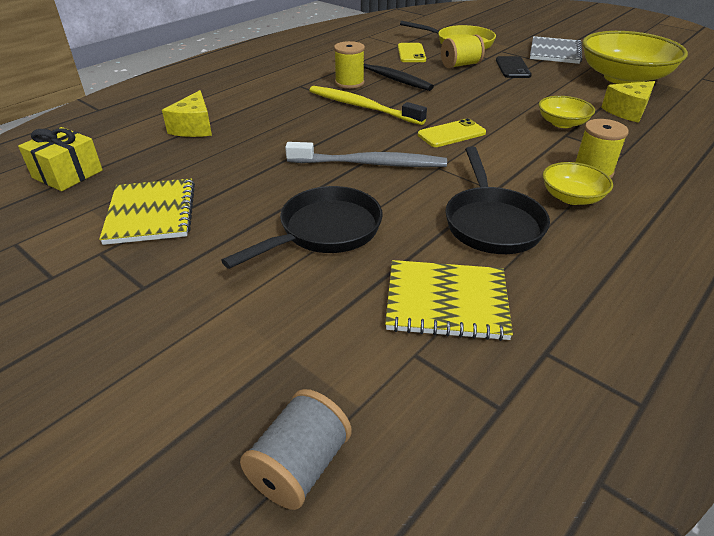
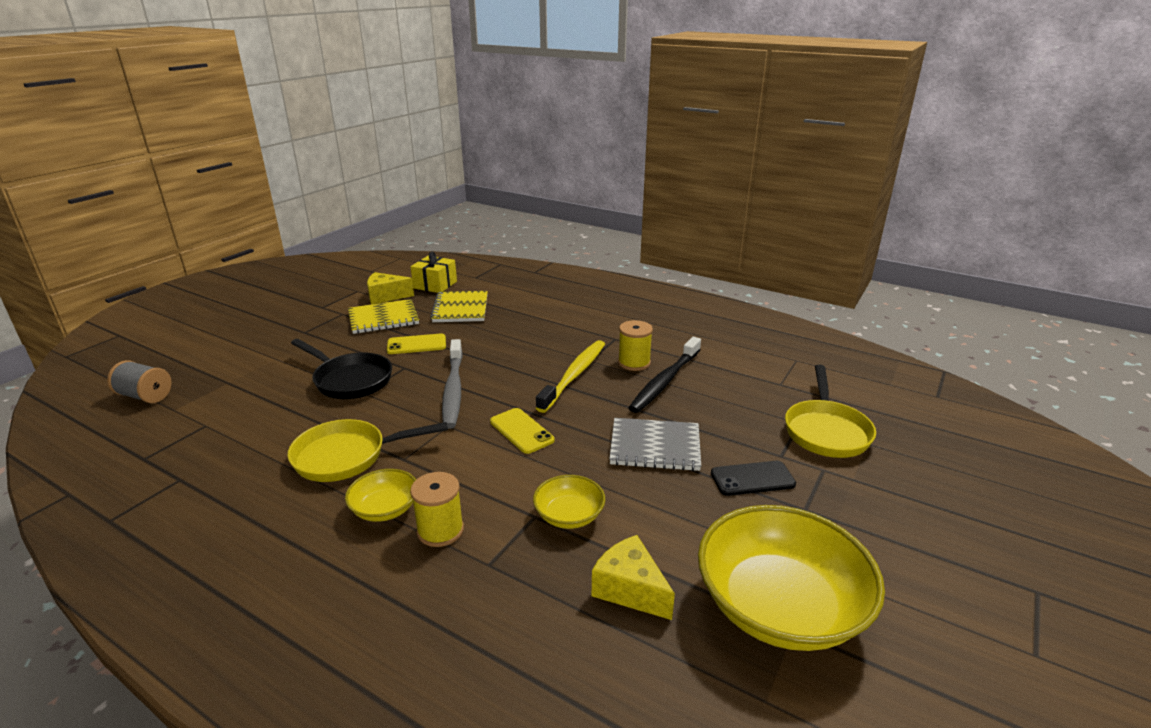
camera: 80 degrees right, 10 degrees down
yellow cheese [162,90,212,137] -> yellow cheese moved to [367,272,414,305]
yellow notebook [385,260,513,341] -> yellow notebook moved to [430,291,488,322]
yellow phone [398,43,426,62] -> yellow phone moved to [387,334,446,354]
yellow spool [441,34,485,68] -> none
black pan [446,146,550,254] -> yellow pan [288,419,448,482]
grey notebook [530,36,582,64] -> grey notebook moved to [609,418,701,471]

